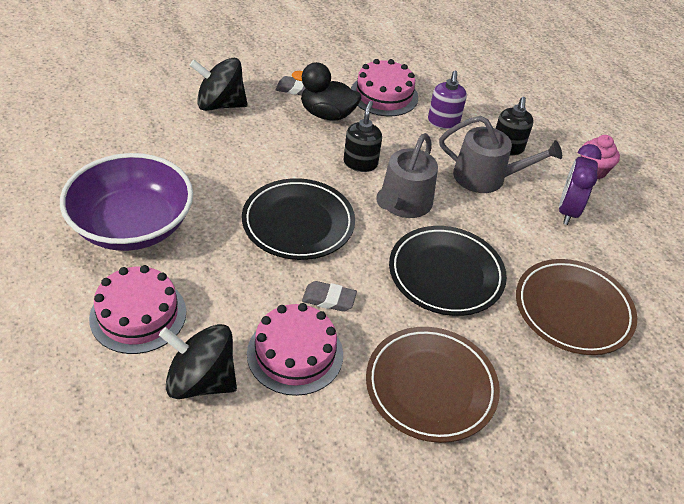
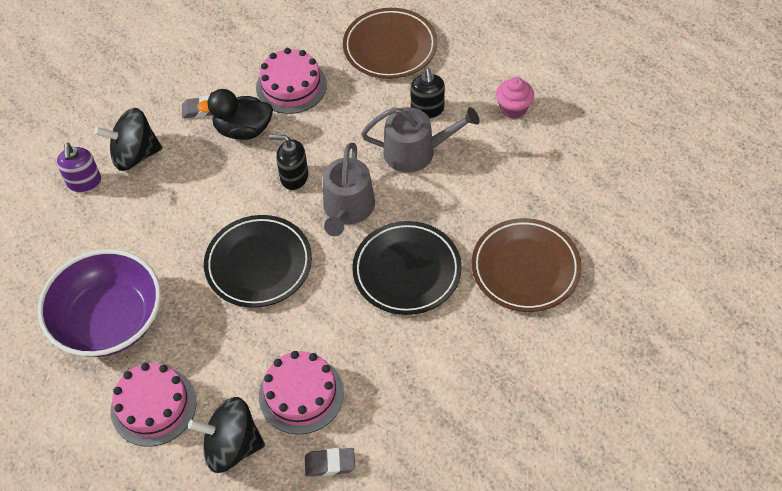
camera: 10 degrees left, 10 degrees up
grey eraser [302,281,357,312] -> grey eraser moved to [305,448,355,477]
black soap dispenser [343,101,382,172] -> black soap dispenser turned 75 degrees counterclockwise [269,135,308,190]
brown plate [366,327,500,443] -> brown plate moved to [343,8,437,79]
purple soap dispenser [428,71,467,129] -> purple soap dispenser moved to [57,143,101,192]
purple clock [559,144,602,225] -> none

